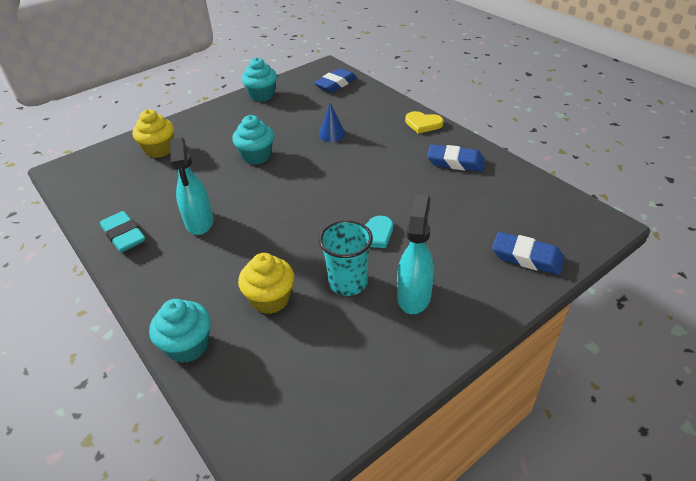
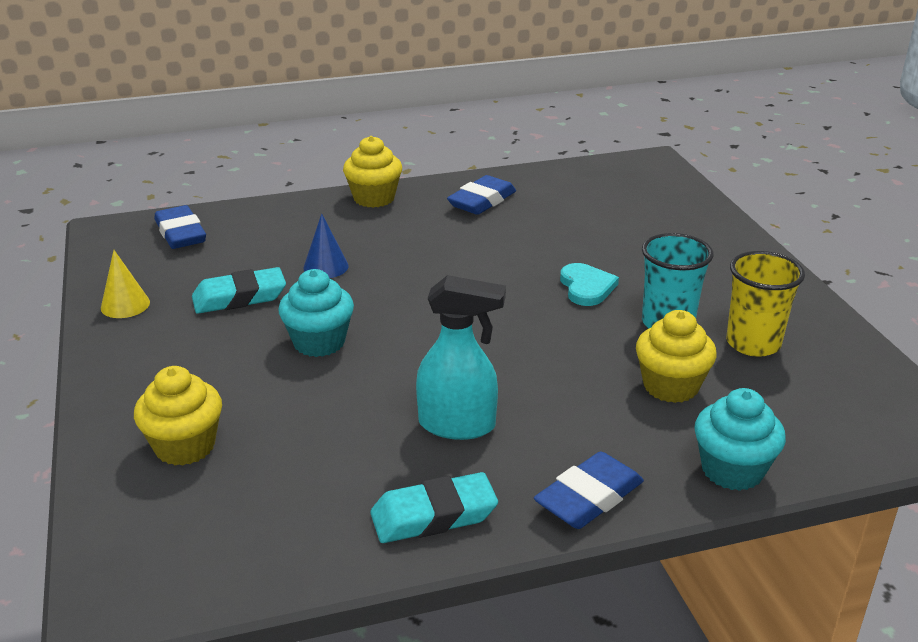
camera: 70 degrees left, 10 degrees down
turquoise cupcake [241,57,277,102] -> yellow cone [101,250,150,318]
turquoise spray bottle [397,194,434,314] -> none
yellow heart [405,111,444,134] -> yellow cupcake [343,136,402,208]
blue eraser [492,232,564,275] -> blue eraser moved to [534,452,644,529]
none -> turquoise eraser [192,267,286,314]
none -> yellow cup [726,251,805,357]

